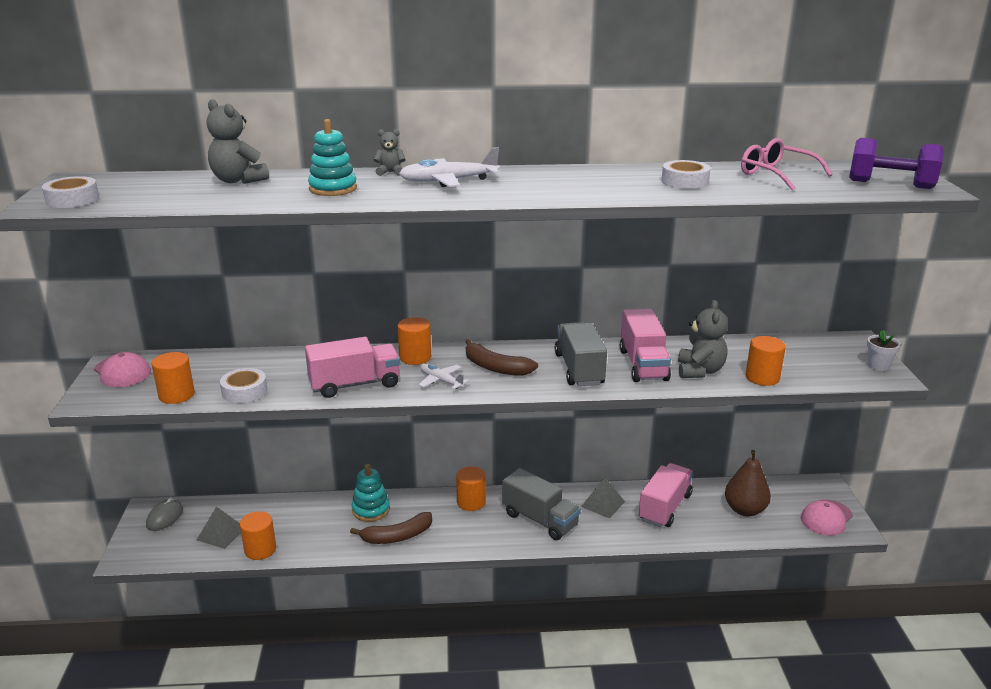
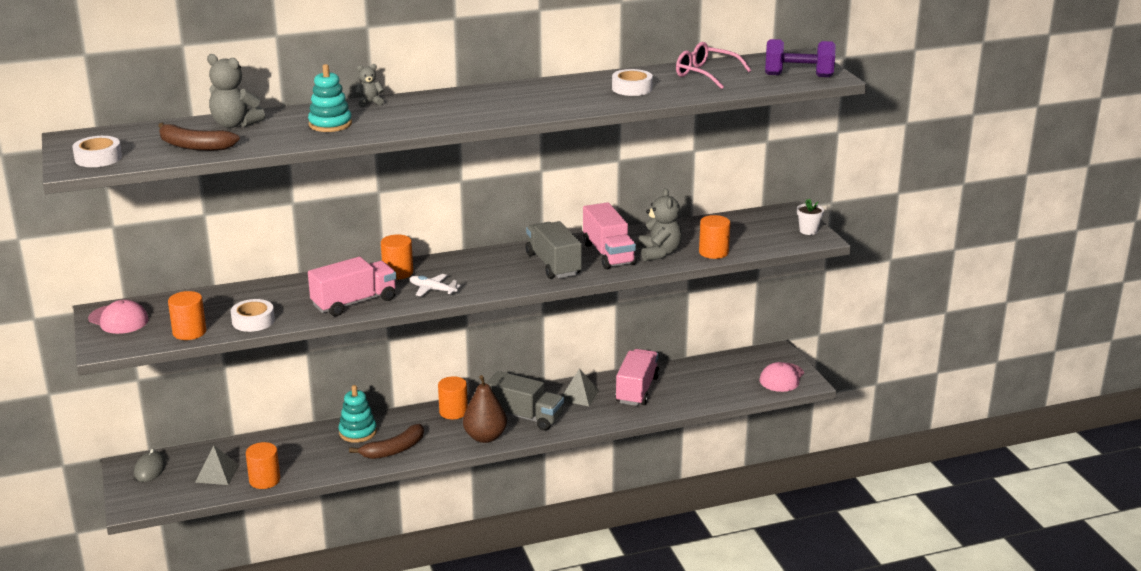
camera: 15 degrees left, 0 degrees up
white plane [399,147,499,187] -> none
brown banana [465,339,538,376] -> brown banana moved to [158,123,240,151]
brown pear [725,450,771,517] -> brown pear moved to [463,375,507,443]

